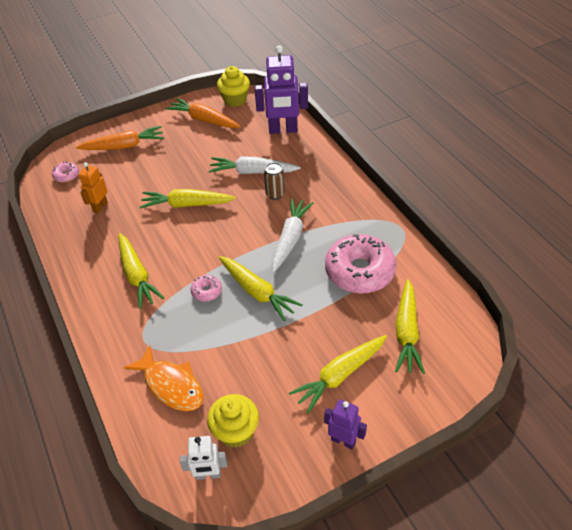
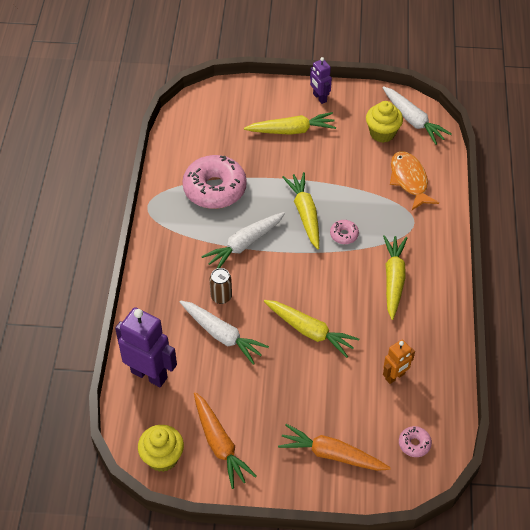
camera: 150 degrees left, 5 degrees up
white robot [180,436,227,480] -> white carrot [382,86,452,145]
yellow carrot [395,279,425,374] -> none

